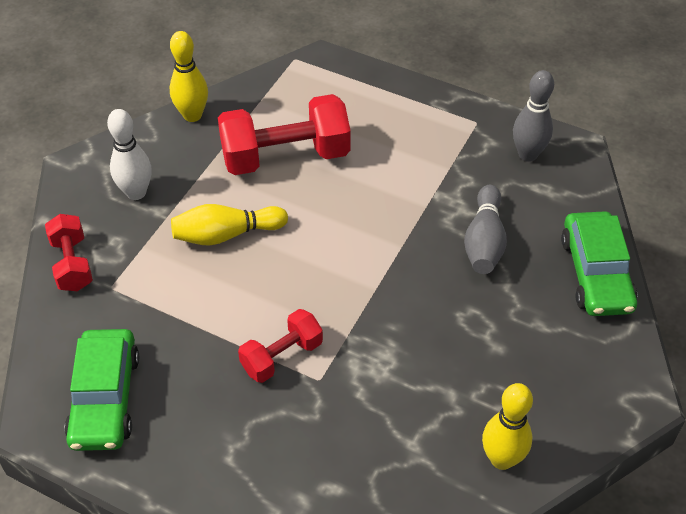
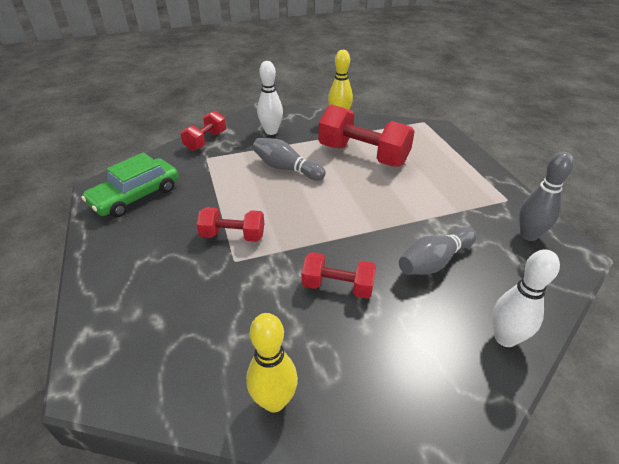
camera: 45 degrees right, 10 degrees down
yellow bowling pin [171,204,288,246] -> grey bowling pin [253,138,326,181]
green car [561,211,637,316] -> white bowling pin [492,249,560,347]
none -> red dumbbell [302,252,376,298]

